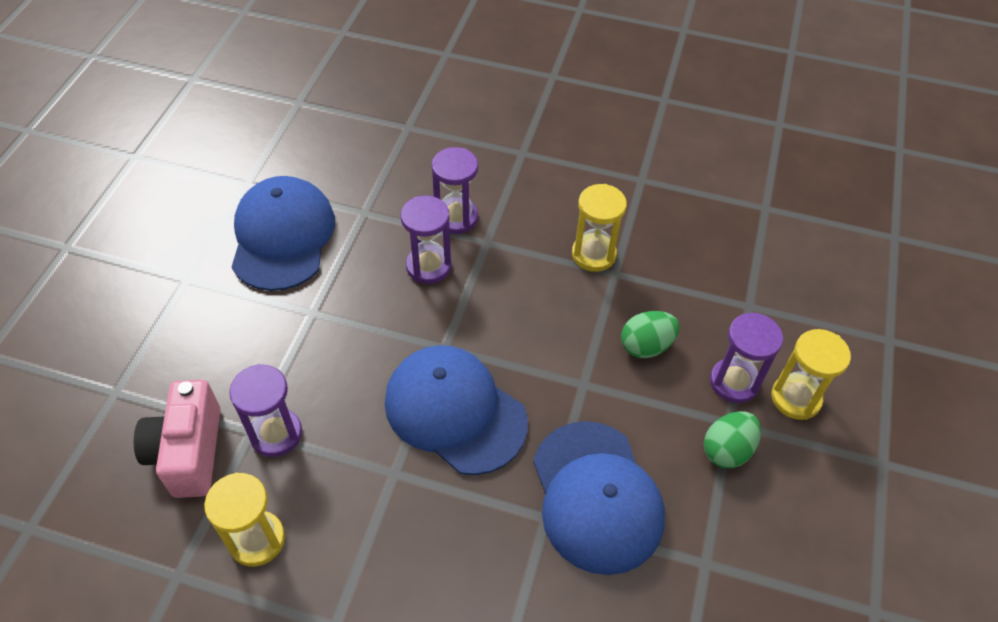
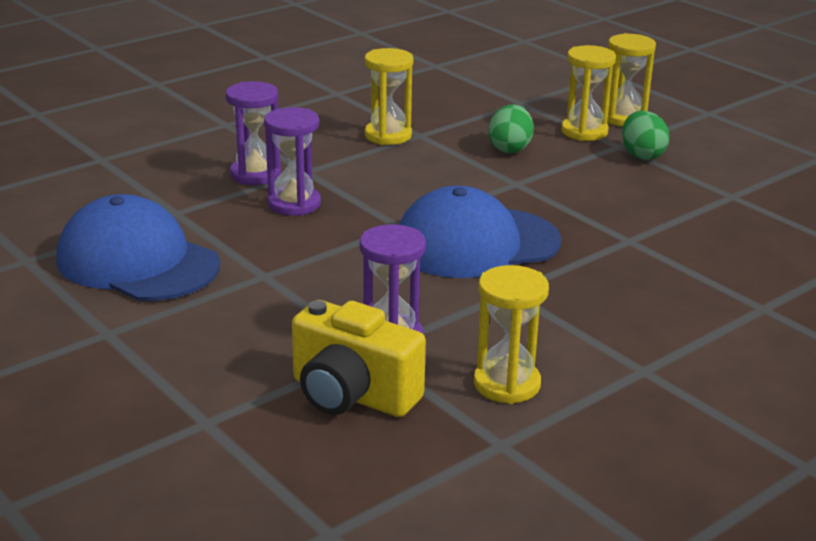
camera: 55 degrees left, 25 degrees down
pink camera [134,380,221,498] -> yellow camera [292,300,426,417]
blue cap [533,421,665,575] -> none
purple hourglass [710,313,783,403] -> yellow hourglass [561,45,616,141]

